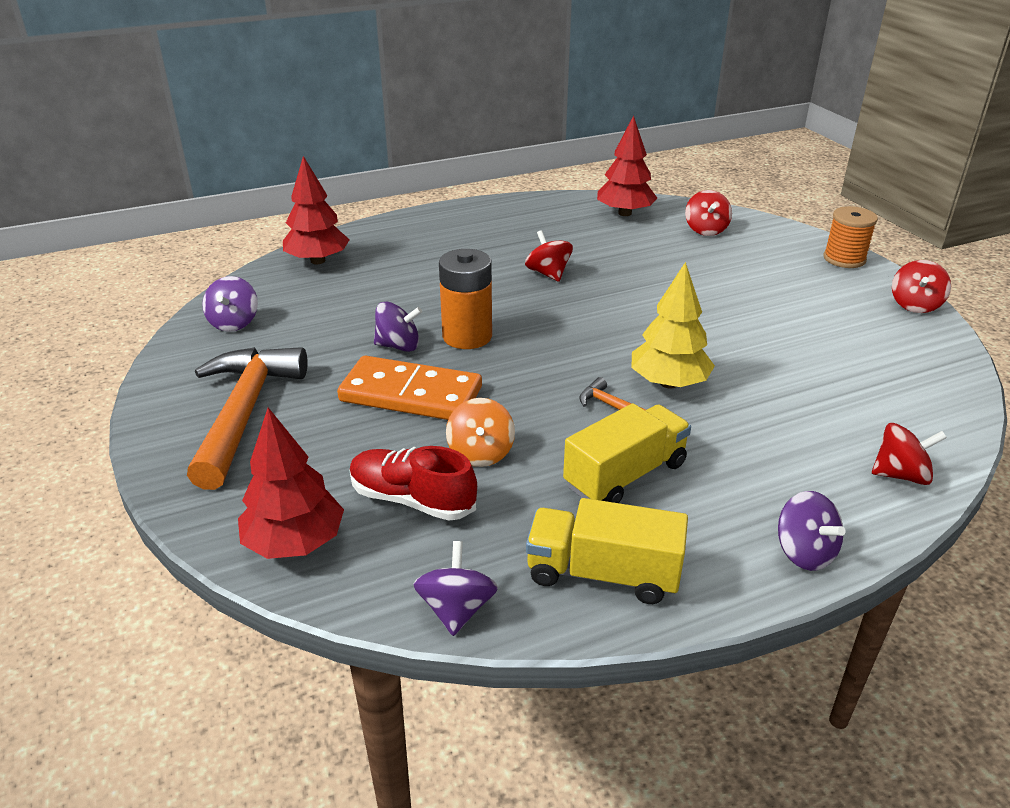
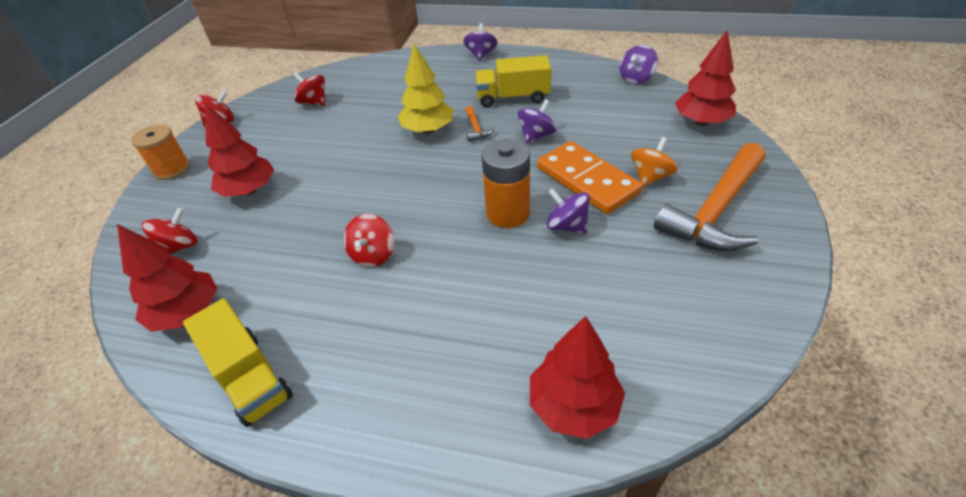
camera: 140 degrees left, 10 degrees up
purple spinning top [202,276,258,332] -> purple spinning top moved to [518,99,557,144]
red shoe [350,446,477,521] -> none
orange spinning top [446,398,515,467] -> orange spinning top moved to [631,137,678,187]
yellow truck [526,498,688,604] -> yellow truck moved to [183,298,293,427]
red spinning top [872,423,947,485] -> red spinning top moved to [294,72,325,106]
none -> red tree [205,103,274,197]

